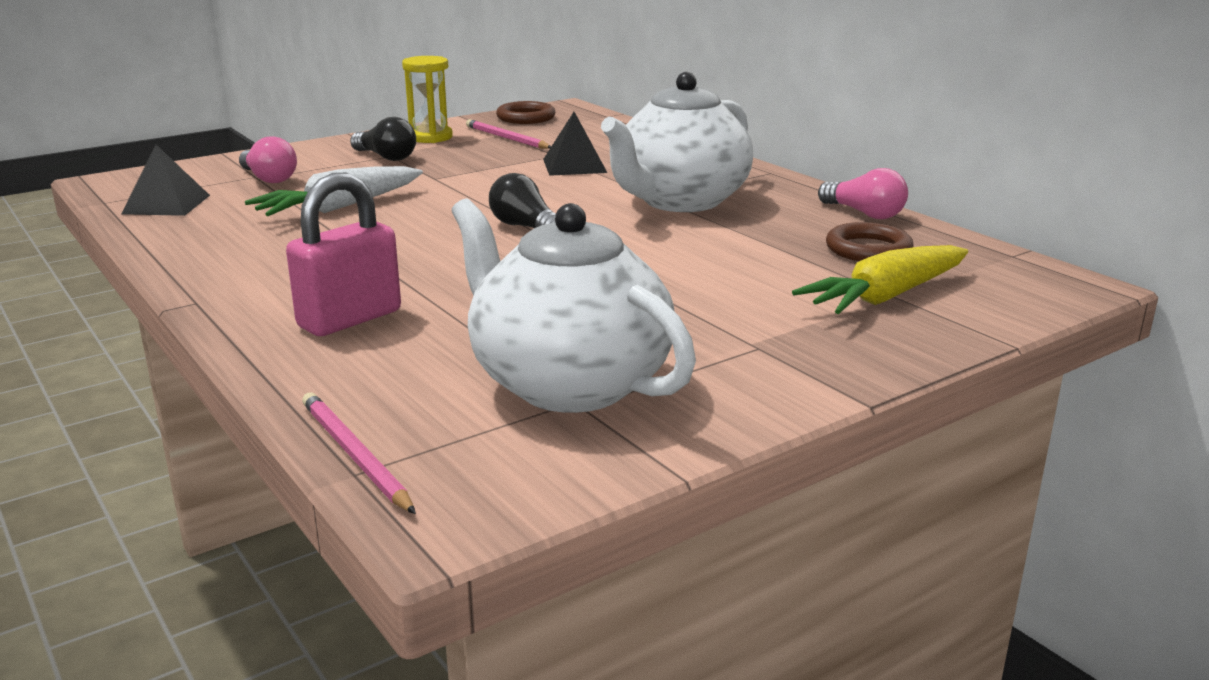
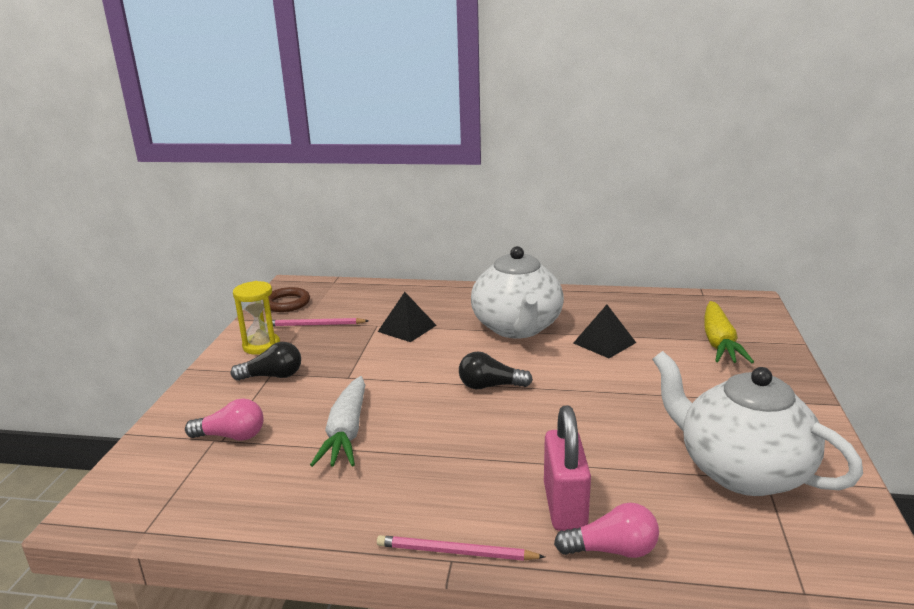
camera: 45 degrees left, 0 degrees up
black pyramid [121,145,210,216] -> black pyramid moved to [573,305,636,358]
pink pencil [302,393,416,514] -> pink pencil moved to [377,535,545,561]
white teapot [452,198,696,413] -> white teapot turned 45 degrees clockwise [652,351,863,496]
pink light bulb [818,168,908,219] -> pink light bulb moved to [554,503,659,558]
brown ring [826,222,914,261] -> none

